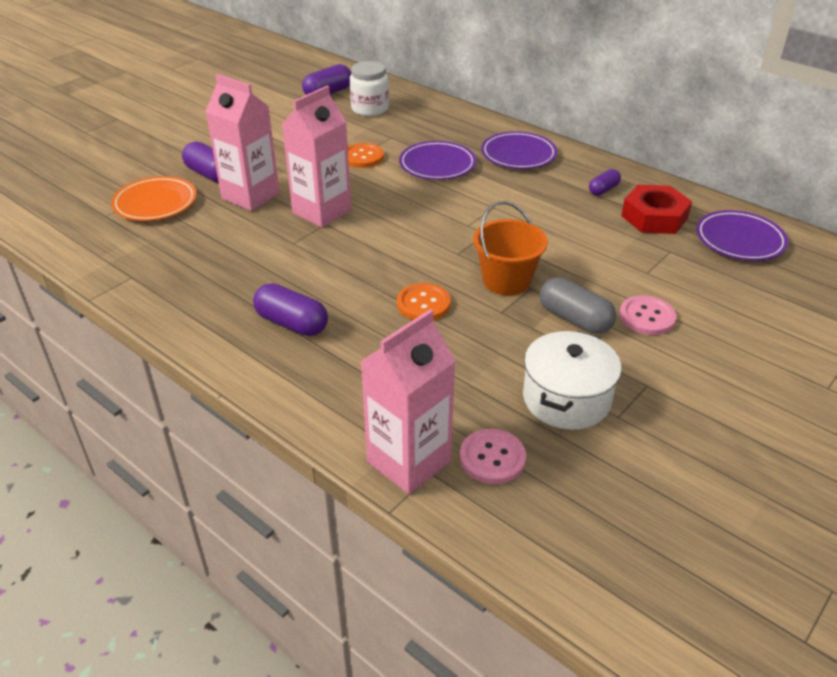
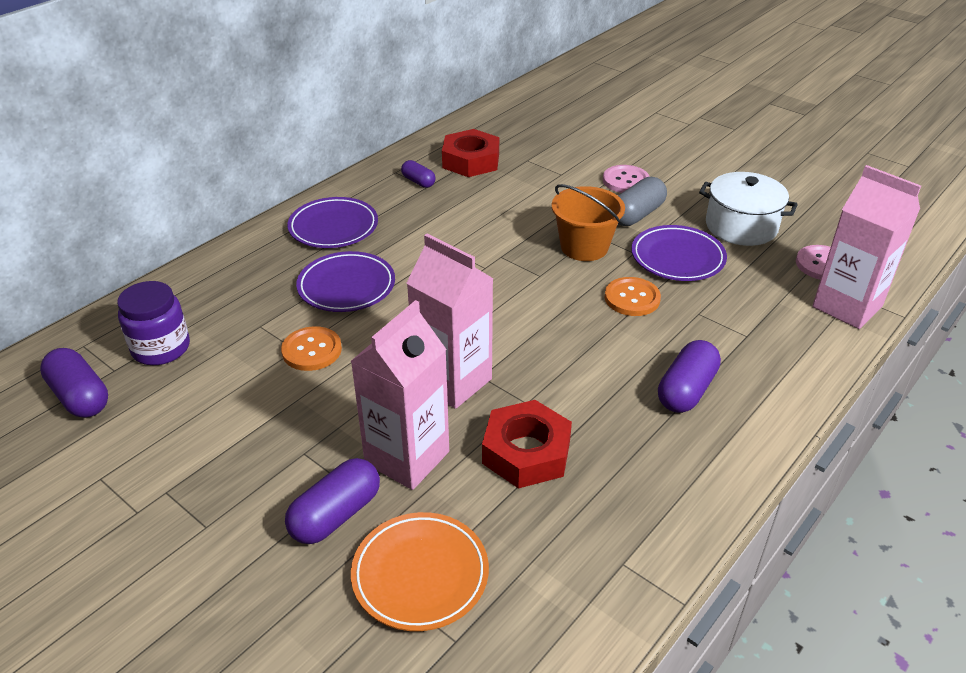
camera: 90 degrees left, 0 degrees up
white jar [350,61,389,116] -> purple jar [117,281,190,365]
purple plate [696,210,788,261] -> purple plate moved to [631,225,727,281]
none -> red nut [482,400,572,489]

